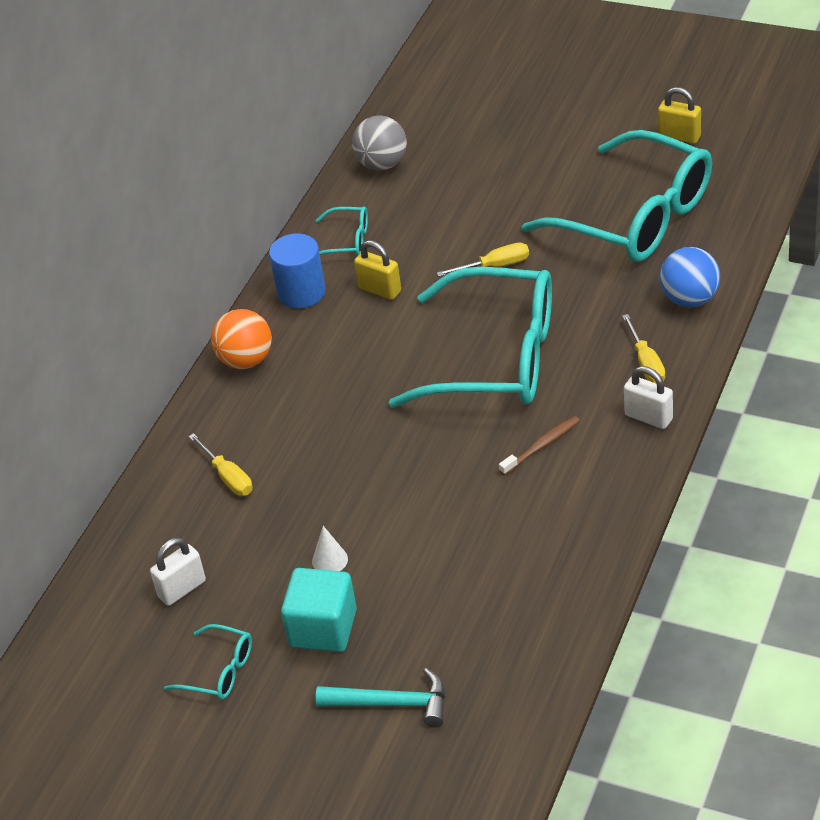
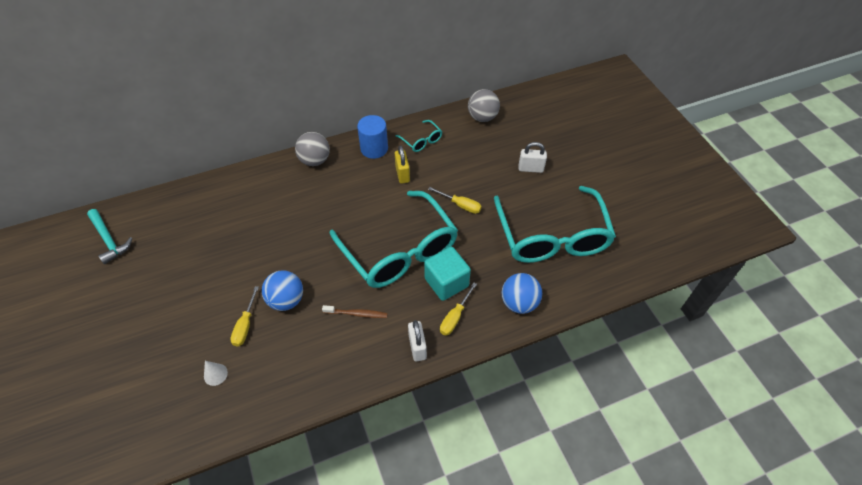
camera: 40 degrees right, 10 degrees up
white padlock [150,537,206,606] -> white padlock moved to [519,142,547,173]
turquoise glasses [164,624,252,700] -> none
yellow screwdriver [189,433,253,496] -> yellow screwdriver moved to [230,286,259,347]
orange ball [211,309,272,369] -> grey ball [295,132,330,166]
turquoise cube [281,568,357,652] -> turquoise cube moved to [424,247,471,301]
white cone [312,526,348,571] -> white cone moved to [204,361,228,386]
turquoise hammer [316,668,446,727] -> turquoise hammer moved to [87,209,132,264]
yellow padlock [658,87,701,144] -> none
none -> blue ball [262,270,303,311]

